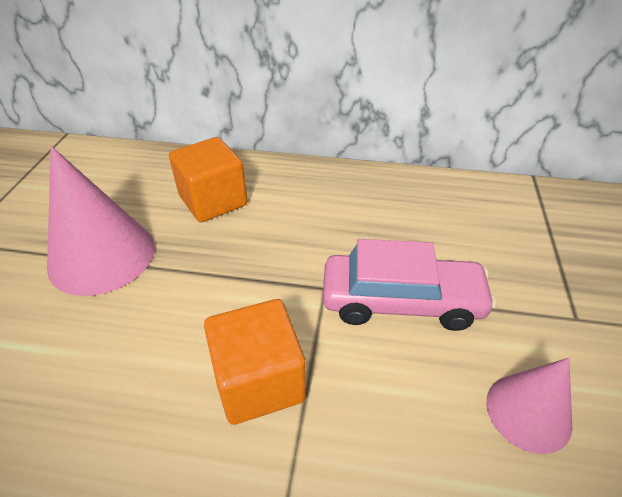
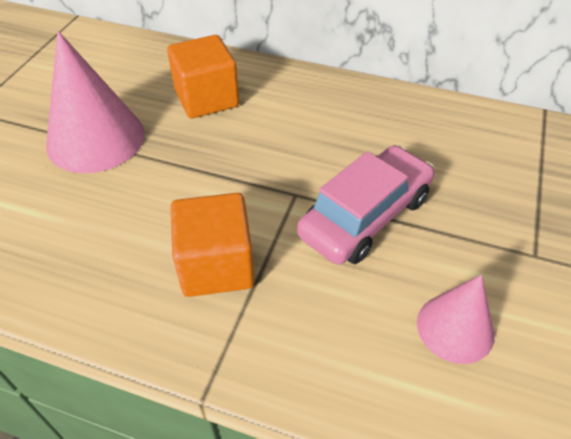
camera: 10 degrees right, 5 degrees up
pink car [323,239,496,331] -> pink car turned 60 degrees counterclockwise [297,145,435,265]

